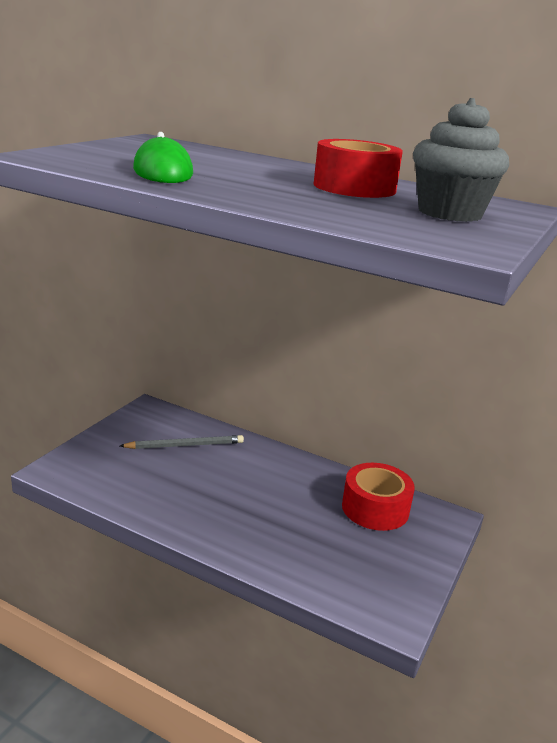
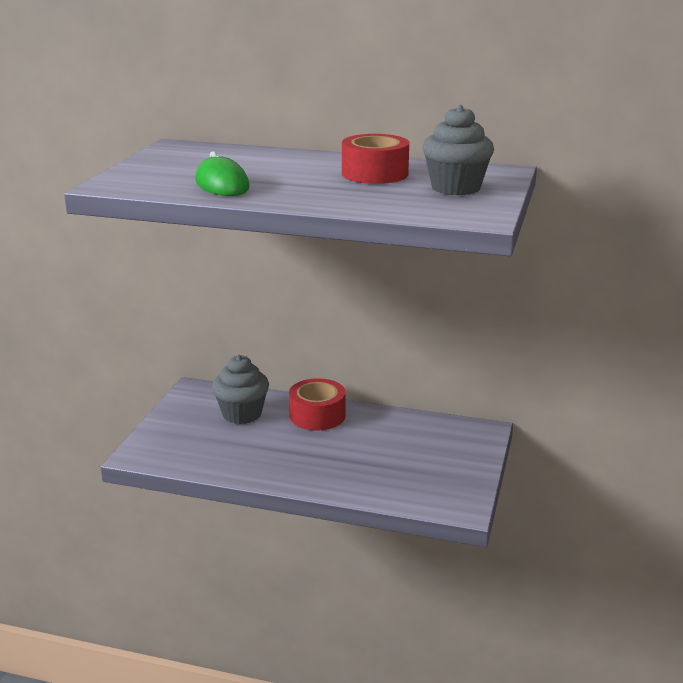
camera: 10 degrees left, 0 degrees up
grey pencil [120,435,244,449] -> grey cupcake [212,355,269,424]
red tape [342,463,415,531] -> red tape moved to [289,378,346,430]

